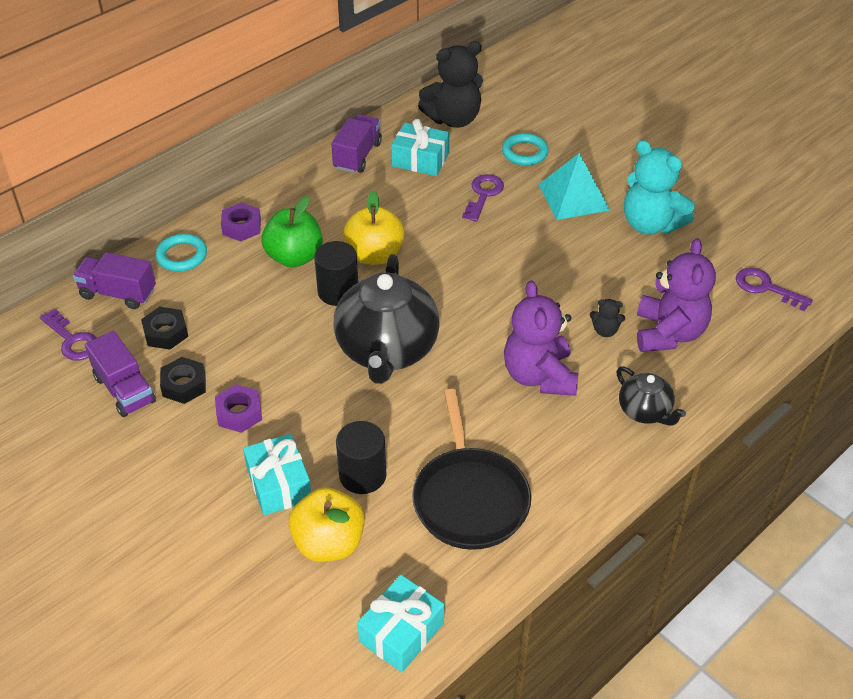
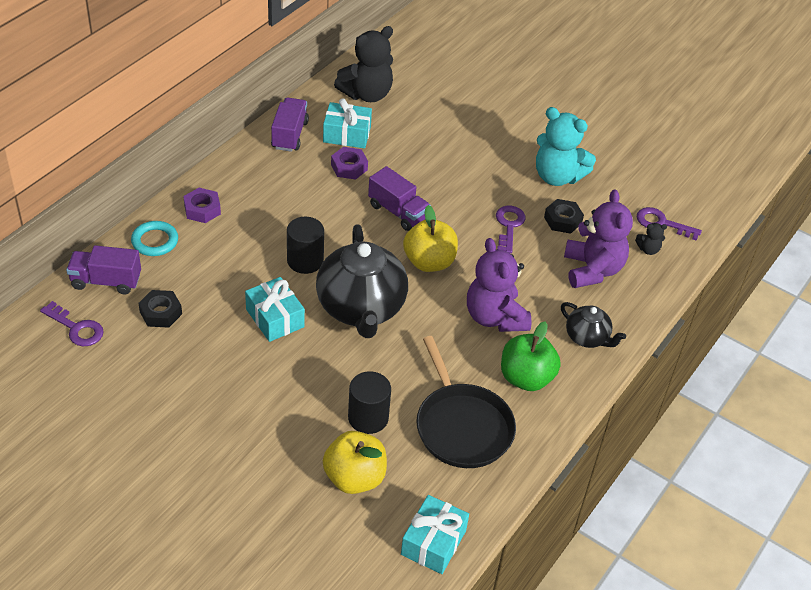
camera: 15 degrees left, 0 degrees up
purple truck [85,331,156,417] -> purple truck moved to [368,166,431,231]
black nut [160,357,206,404] -> black nut moved to [544,199,584,234]
purple nut [215,384,262,433] -> purple nut moved to [331,147,368,180]
turquoise gift [243,434,311,516] -> turquoise gift moved to [245,277,305,342]
green apple [262,196,323,268] -> green apple moved to [501,321,561,391]
yellow apple [344,190,405,265] -> yellow apple moved to [403,205,458,272]
purple key [462,174,504,222] -> purple key moved to [496,206,526,254]
turquoise ring [502,133,549,166] -> none
turquoise pyramid [538,153,610,220] -> none
black teddy bear [590,299,625,337] -> black teddy bear moved to [635,223,667,255]

